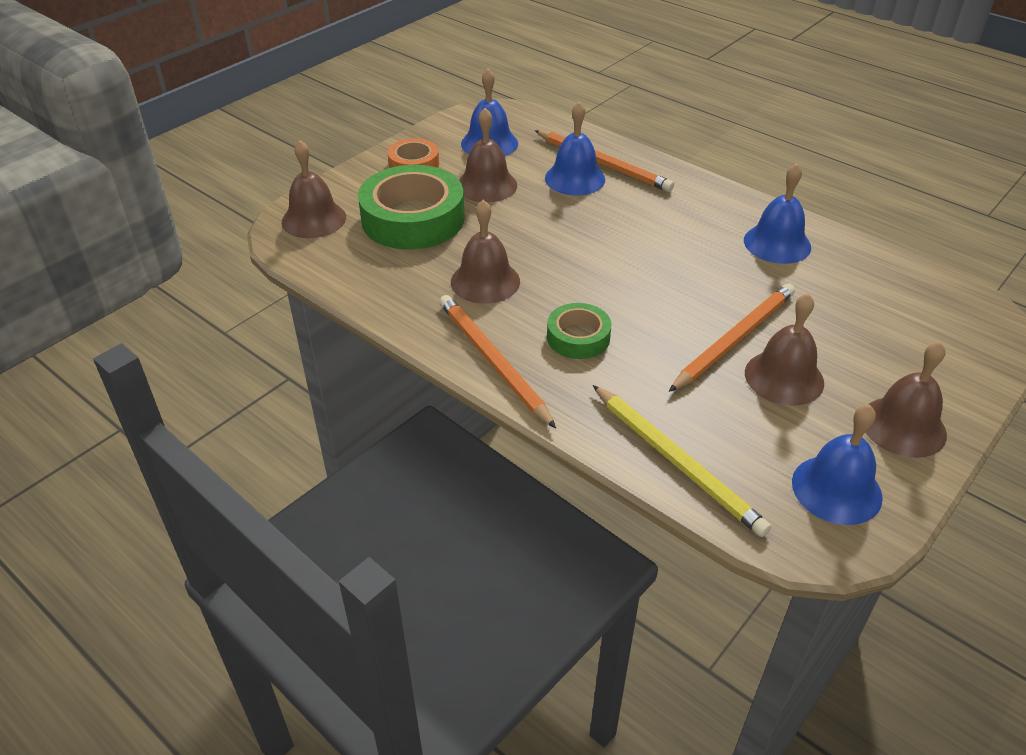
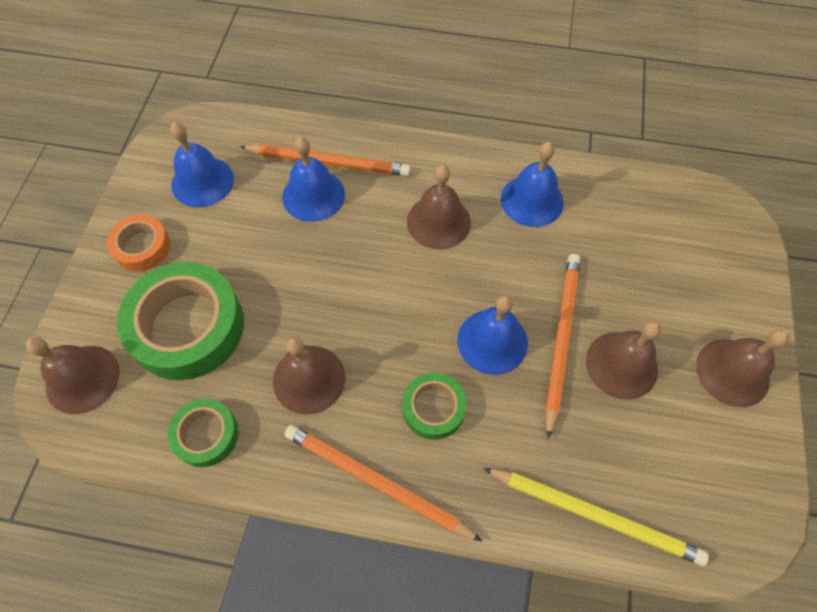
camera: 30 degrees left, 20 degrees up
brown bell [459,108,517,202] -> brown bell moved to [407,165,471,249]
blue bell [792,404,883,525] -> blue bell moved to [457,295,528,375]
none -> green tape [168,398,239,467]

